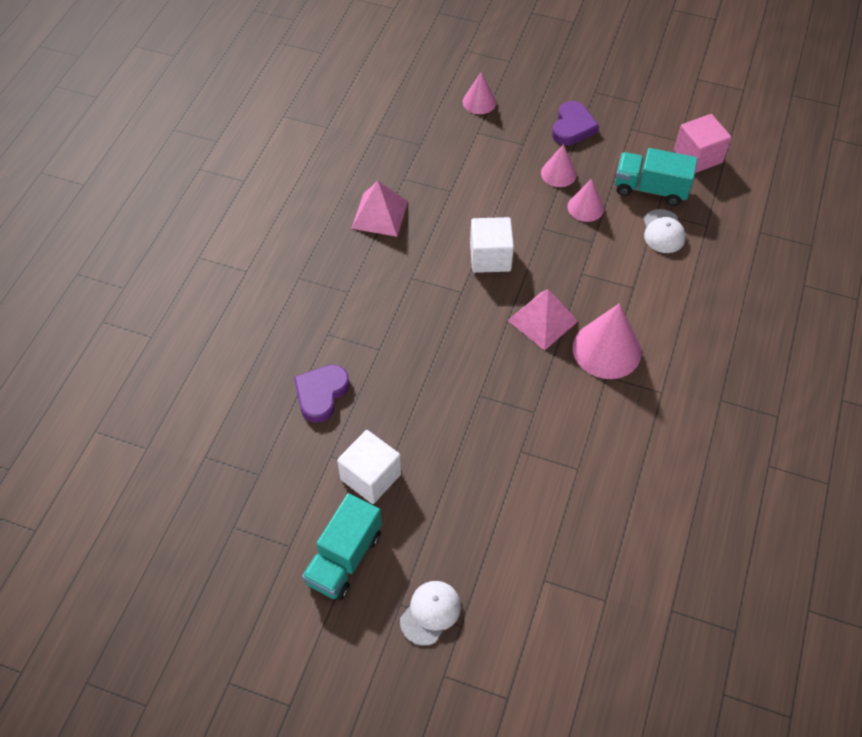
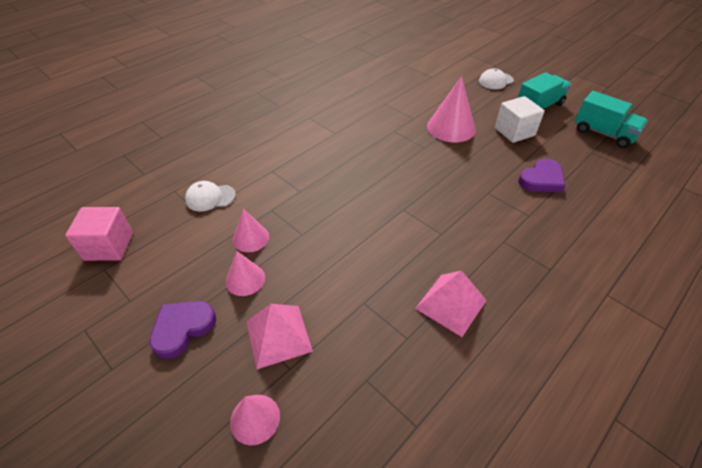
camera: 155 degrees left, 10 degrees down
white cube [470,217,514,273] -> none
pink pyramid [507,289,578,351] -> pink pyramid moved to [246,304,313,369]
pink cone [573,303,642,379] -> pink cone moved to [427,76,476,143]
turquoise truck [615,148,697,206] -> turquoise truck moved to [575,91,648,148]
white cap [644,209,686,253] -> white cap turned 120 degrees counterclockwise [185,181,236,211]

